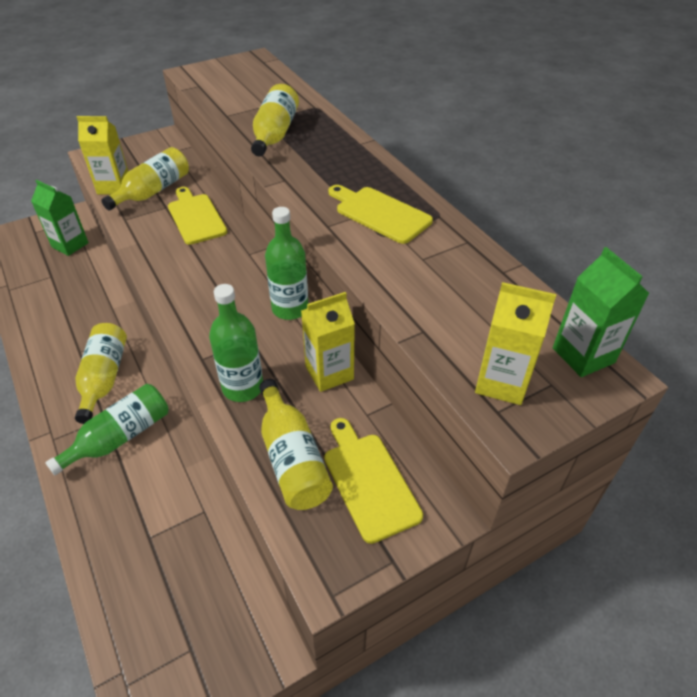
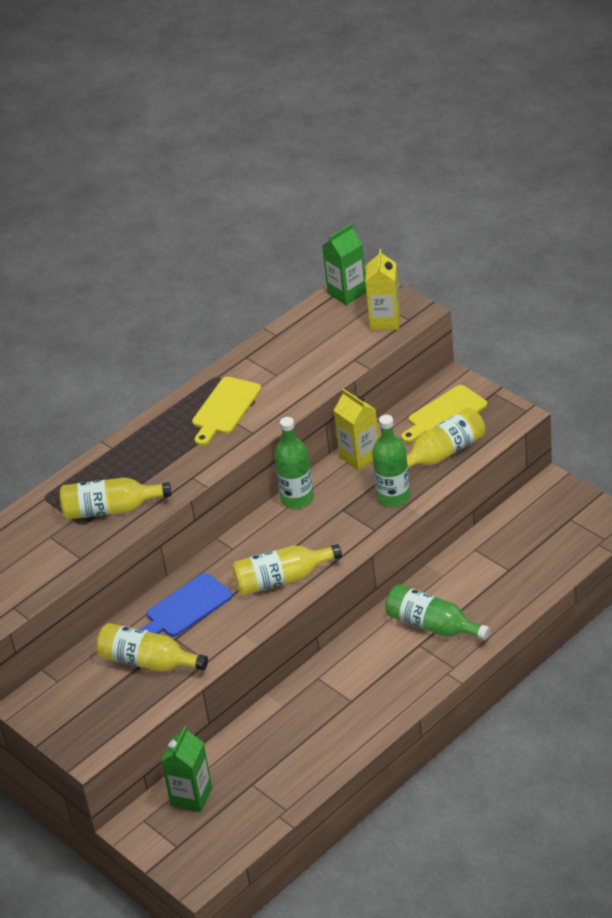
camera: 100 degrees left, 5 degrees down
yellow bottle [75,323,127,424] -> yellow bottle moved to [232,544,342,595]
yellow carton [77,116,128,194] -> none
yellow cutting board [168,187,227,245] -> blue cutting board [140,573,232,637]

